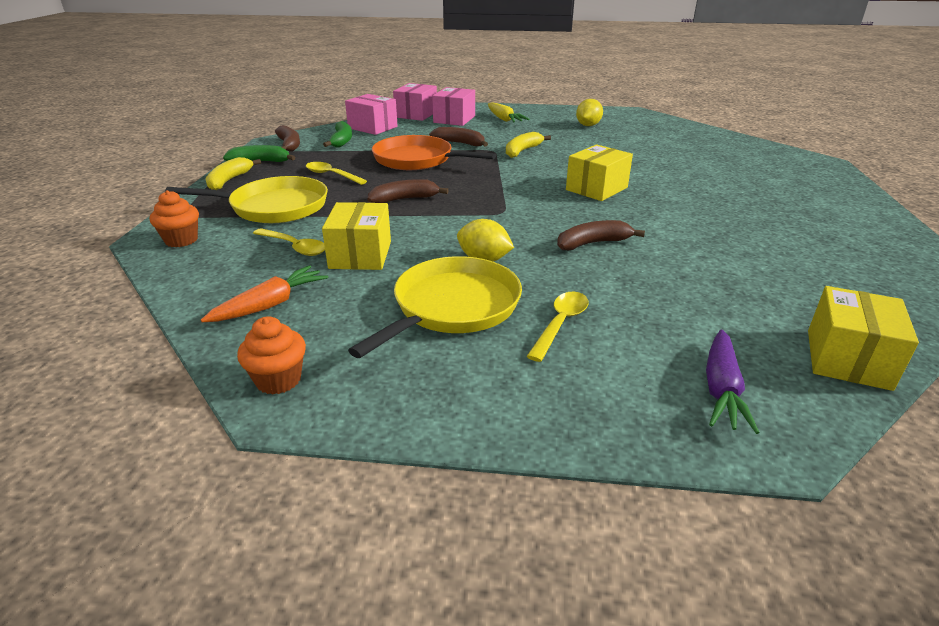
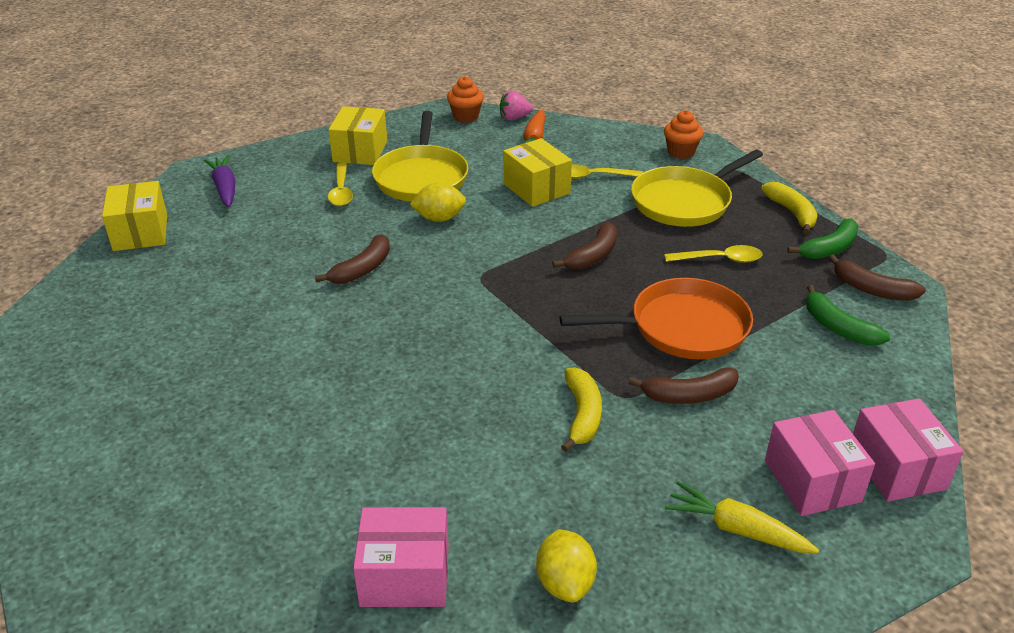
camera: 145 degrees right, 5 degrees up
pink box [345,94,398,135] -> pink box moved to [353,507,449,607]
yellow box [566,144,633,201] -> yellow box moved to [328,106,387,165]
none -> pink strawberry [500,91,533,120]

